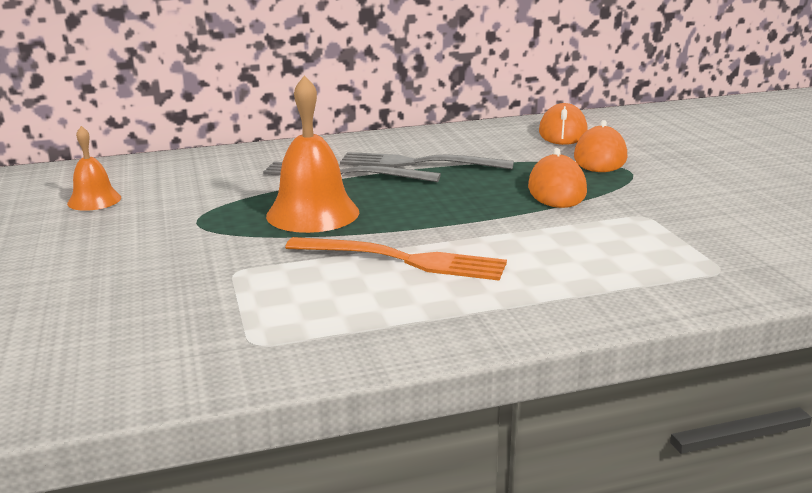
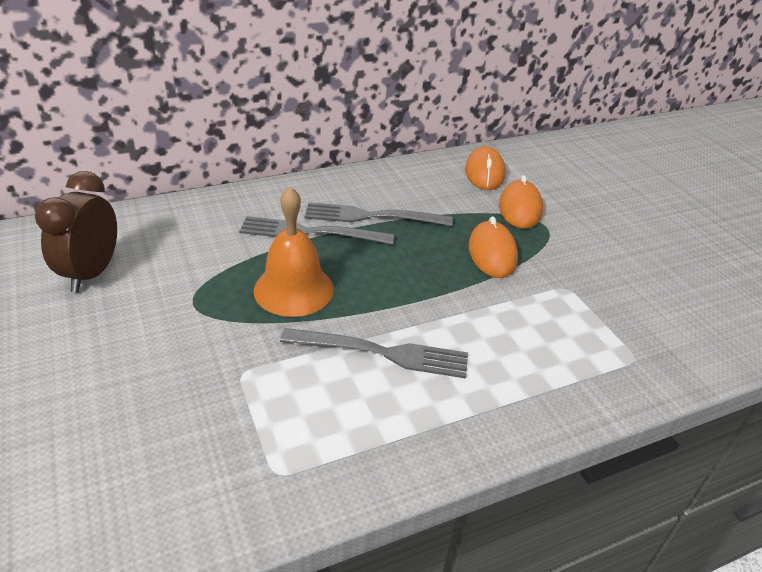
camera: 10 degrees left, 15 degrees up
orange bell [67,126,121,211] -> brown clock [35,171,117,292]
orange fork [285,237,507,281] -> grey fork [280,328,468,378]

